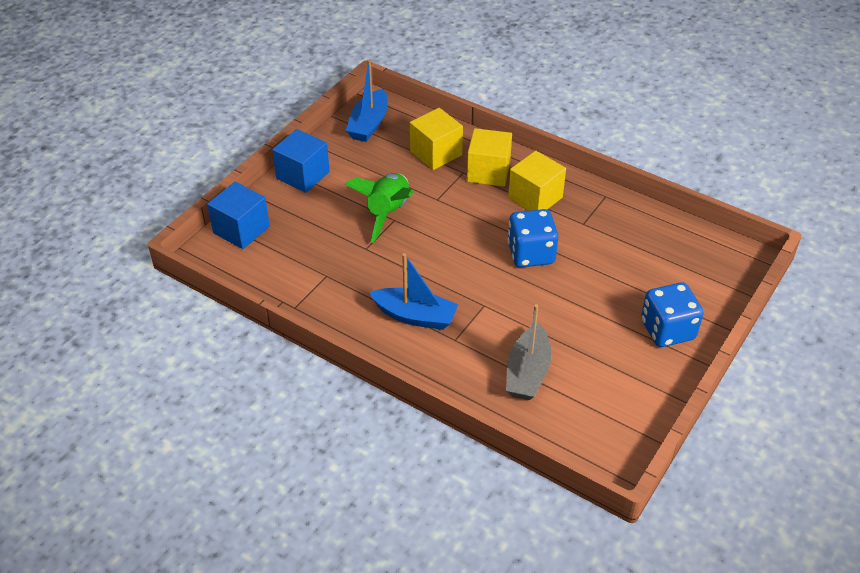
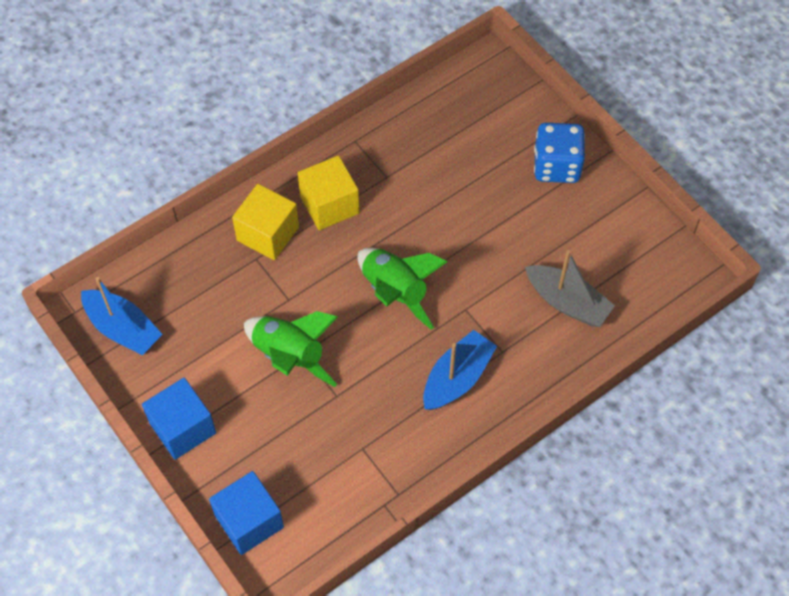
camera: 70 degrees left, 15 degrees up
yellow cube [410,108,463,170] -> none
blue dice [508,209,559,267] -> none
none -> green rocket [358,248,448,330]

